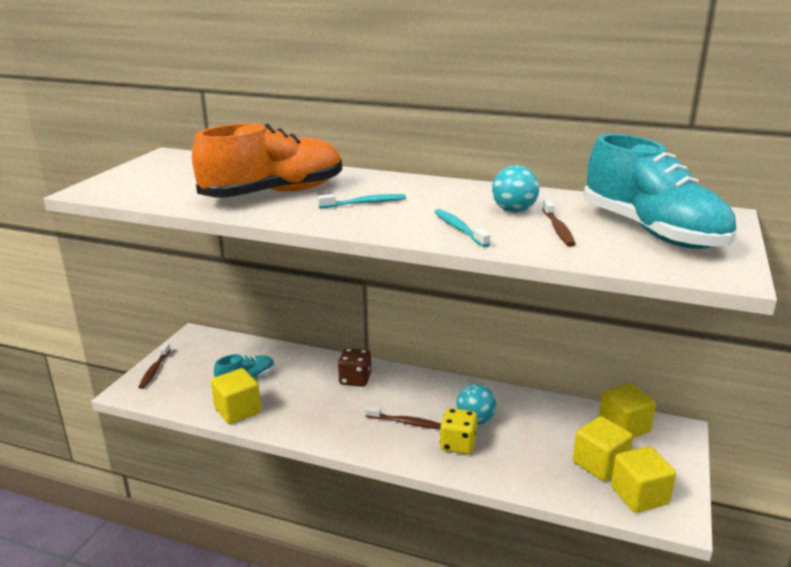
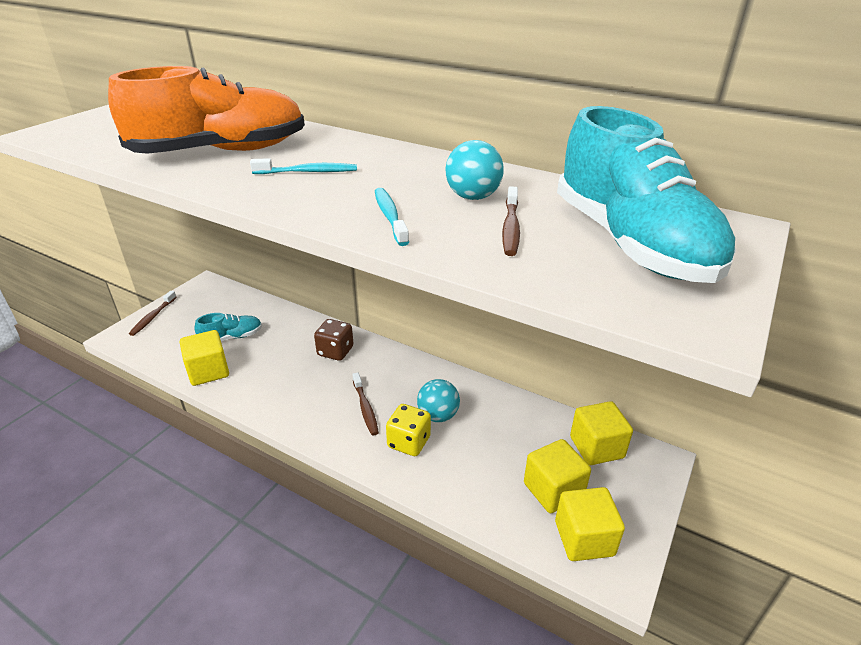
camera: 10 degrees right, 10 degrees up
brown toothbrush [365,406,441,429] -> brown toothbrush turned 45 degrees clockwise [352,373,379,436]

